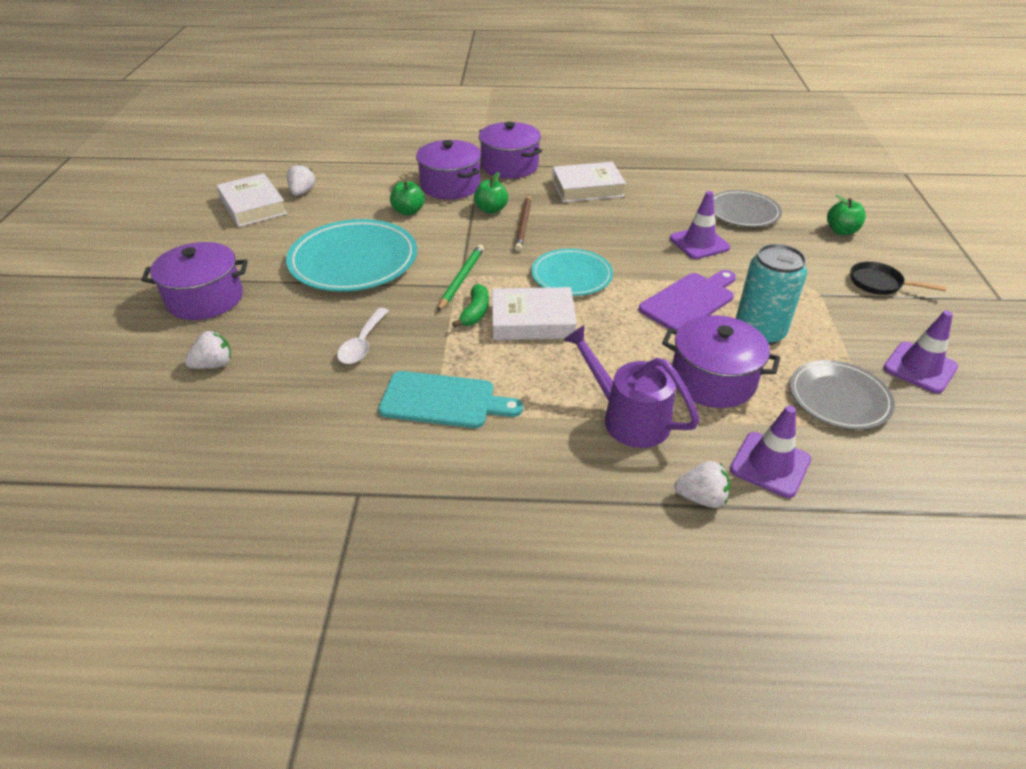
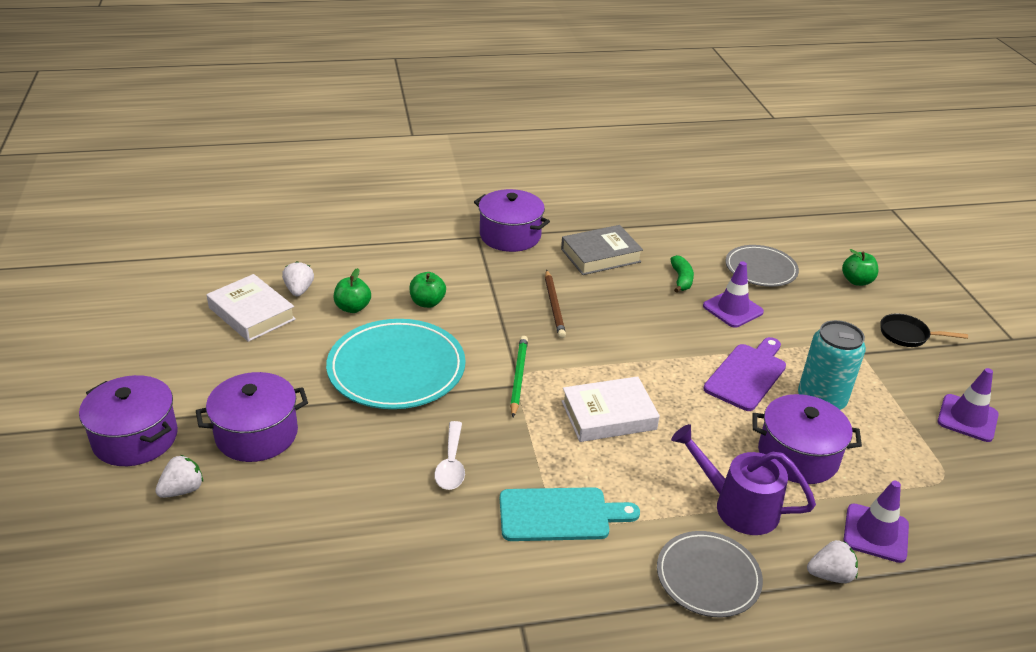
camera: 15 degrees left, 5 degrees down
white strawberry [185,331,231,369] -> white strawberry moved to [155,455,203,498]
purple pot [416,140,481,199] -> purple pot moved to [79,375,178,466]
green banana [452,284,489,327] -> green banana moved to [670,255,694,293]
green apple [474,172,508,214] -> green apple moved to [334,268,371,313]
turquoise plate [531,249,613,296] -> none
white book [552,162,626,202] -> grey book [561,225,643,275]
grey plate [790,360,895,430] -> grey plate moved to [657,531,763,617]

